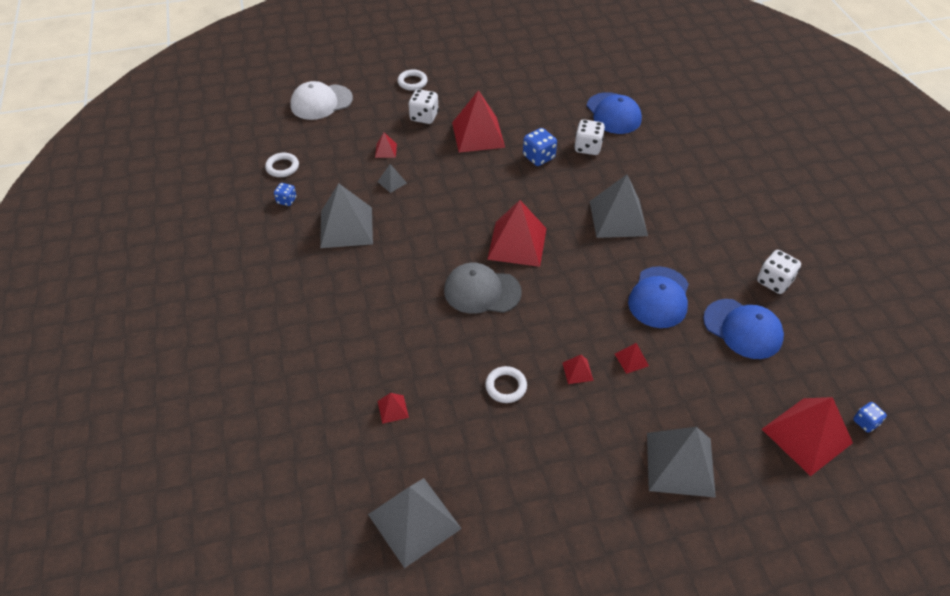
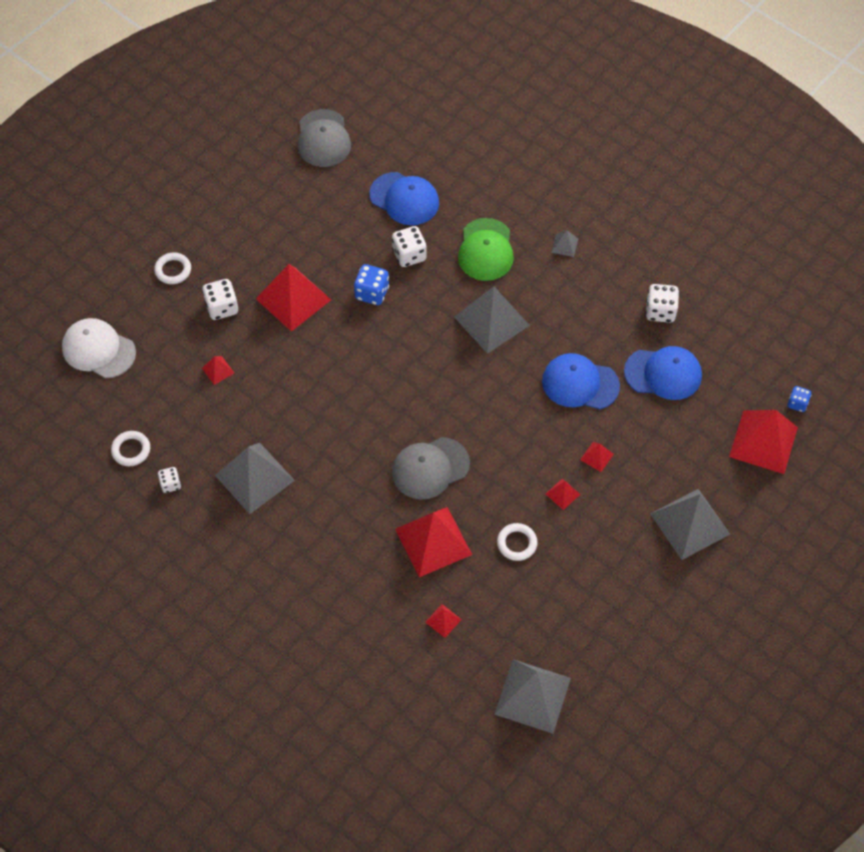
camera: 35 degrees left, 10 degrees up
blue dice [274,183,297,206] -> white dice [158,467,181,493]
white cap [290,81,353,120] -> white cap turned 90 degrees clockwise [62,318,136,378]
grey pyramid [377,164,407,193] -> grey pyramid moved to [551,230,578,257]
red pyramid [487,200,547,267] -> red pyramid moved to [395,507,472,577]
blue cap [628,266,689,328] -> blue cap turned 120 degrees clockwise [542,353,620,409]
none -> grey cap [298,109,351,167]
none -> green cap [458,218,514,281]

